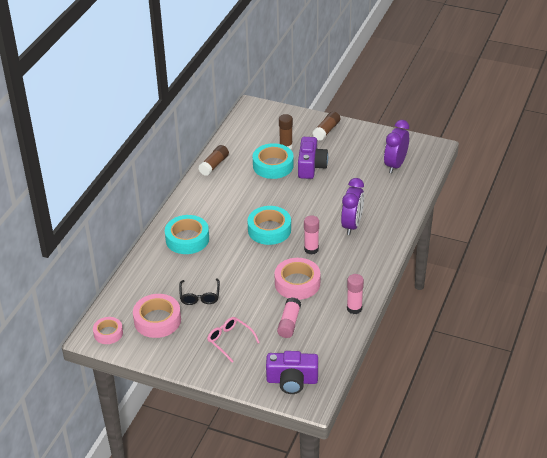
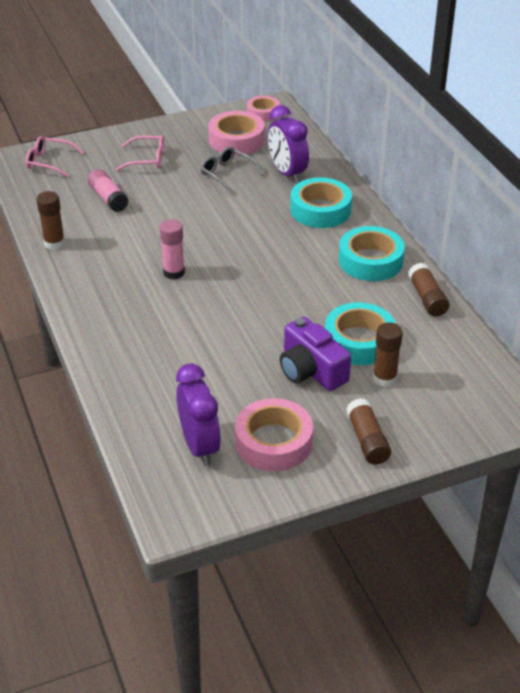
camera: 135 degrees right, 0 degrees up
black glasses [179,279,220,305] -> grey glasses [200,147,264,194]
turquoise tape [247,206,291,245] -> turquoise tape moved to [339,226,405,281]
purple camera [266,351,318,394] -> pink glasses [25,136,84,177]
pink tape [275,258,320,300] -> pink tape moved to [235,398,313,471]
purple clock [341,178,364,235] -> purple clock moved to [268,105,309,183]
pink glue stick [347,274,364,314] -> brown glue stick [36,191,65,250]

